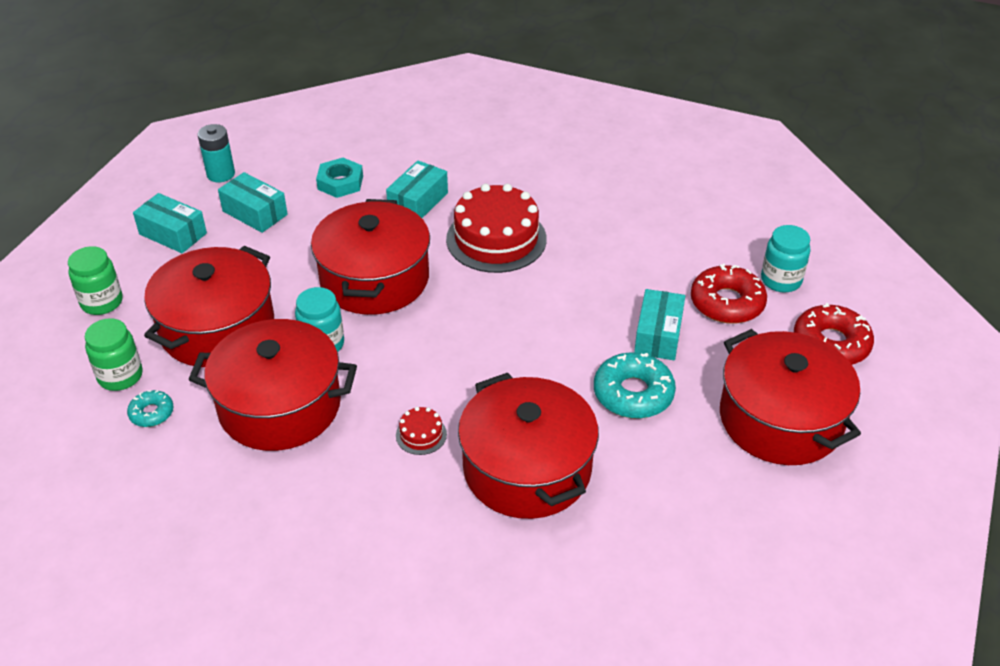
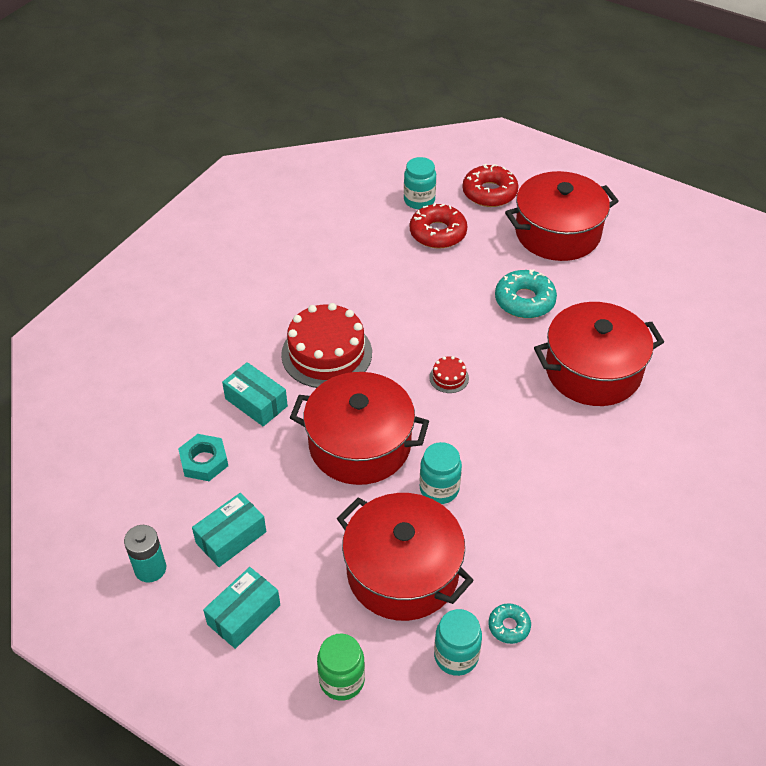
camera: 80 degrees left, 5 degrees up
green jar [85,318,143,391] -> turquoise jar [434,609,482,676]
red pot [188,319,357,451] -> none
red cake [396,407,447,455] -> red cake moved to [429,356,469,393]
turquoise box [634,289,685,360] -> none

